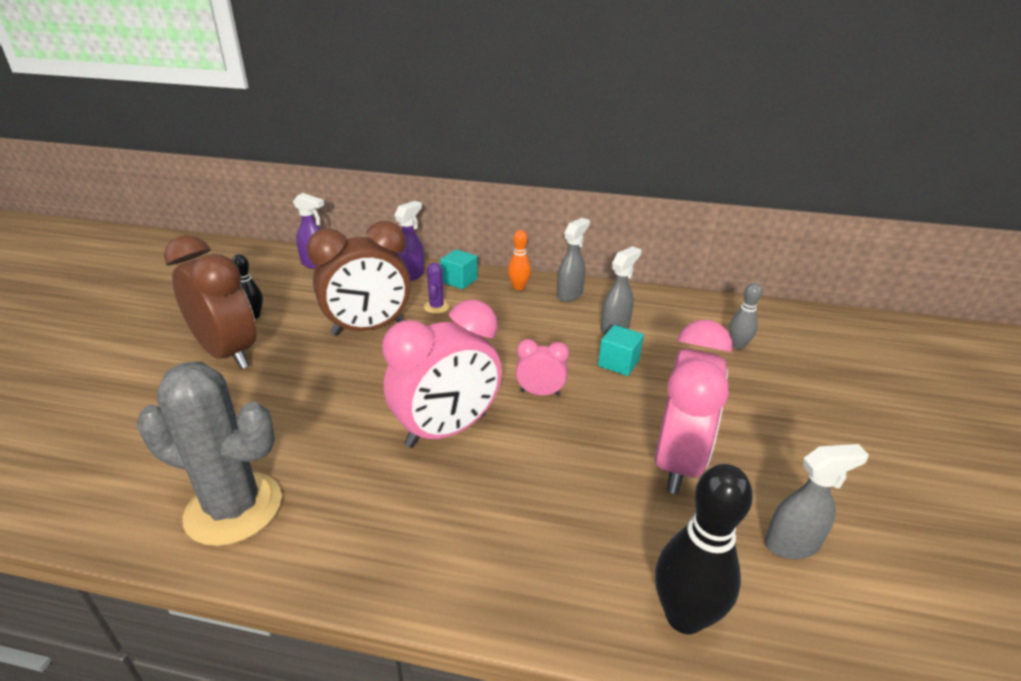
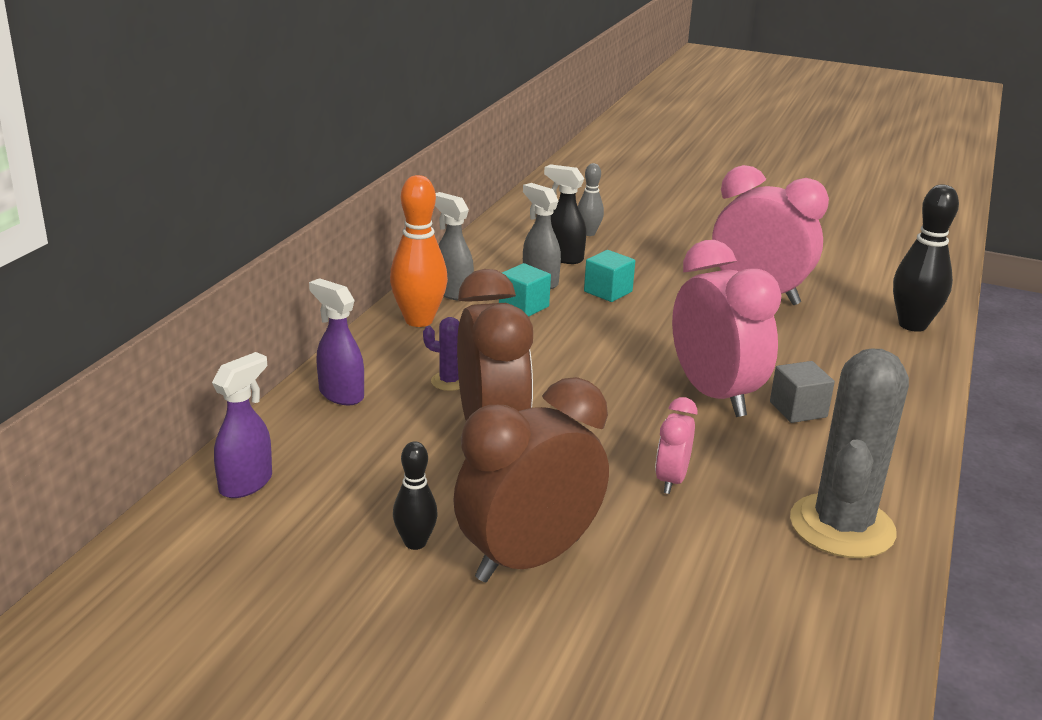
camera: 80 degrees left, 5 degrees down
turquoise cube [440,249,477,289] -> turquoise cube moved to [499,263,551,317]
orange bowling pin [508,230,531,290] -> orange bowling pin [390,175,448,327], size x1.75
pink clock [516,339,569,396] -> pink clock moved to [655,397,697,494]
grey spray bottle [765,444,869,559] -> none
none -> black spray bottle [544,164,586,264]
none -> grey cube [770,361,835,423]

